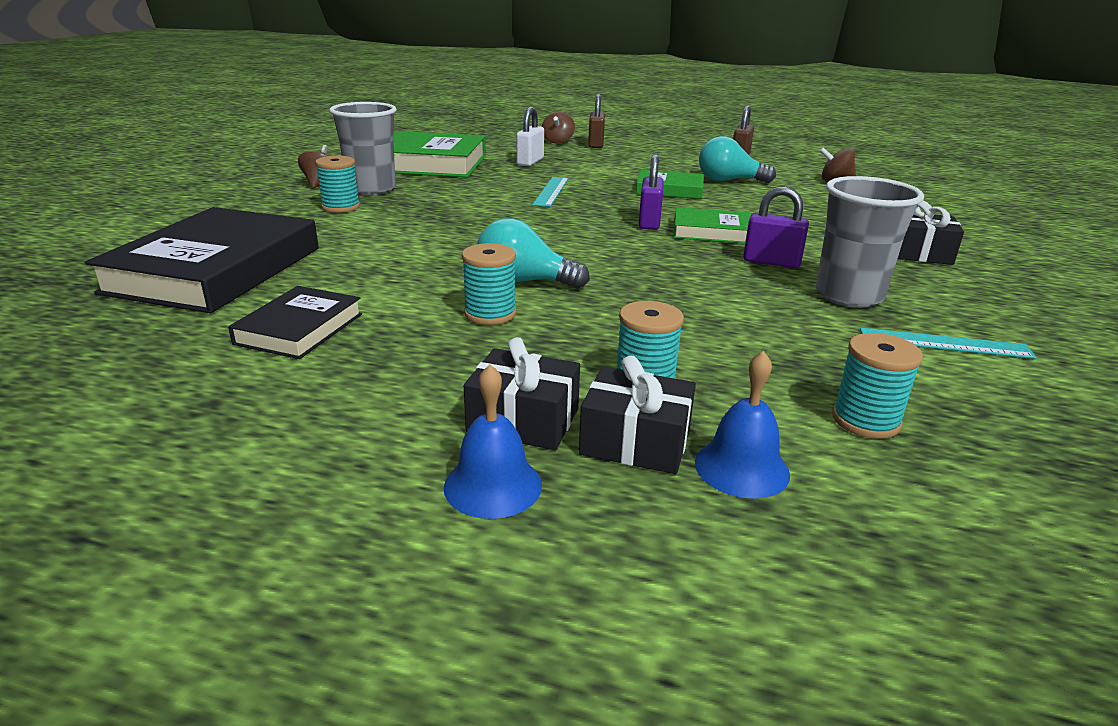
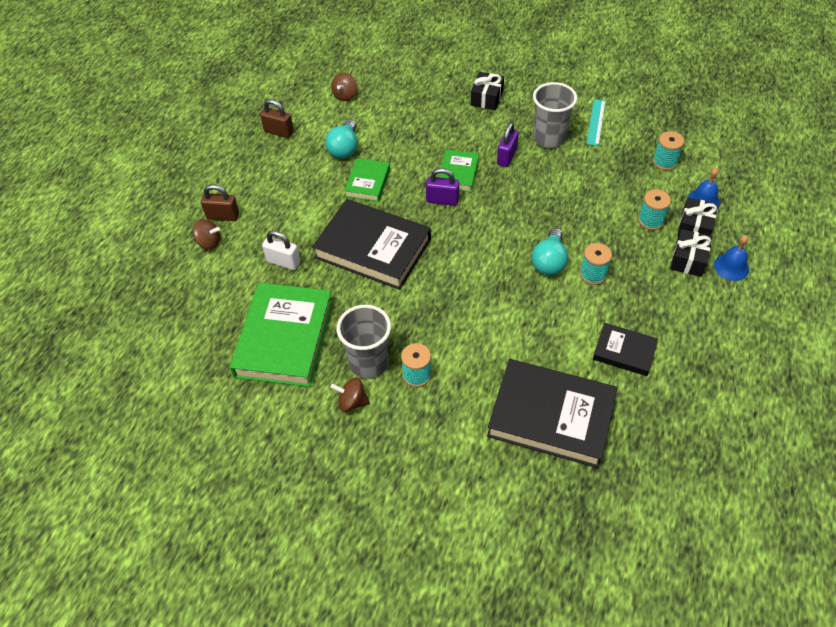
camera: 85 degrees left, 25 degrees up
turquoise ruler [532,177,569,207] -> black book [312,199,431,290]

